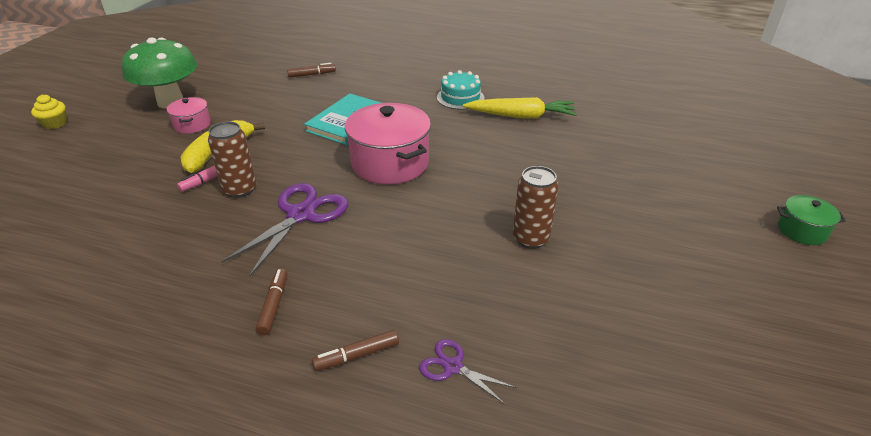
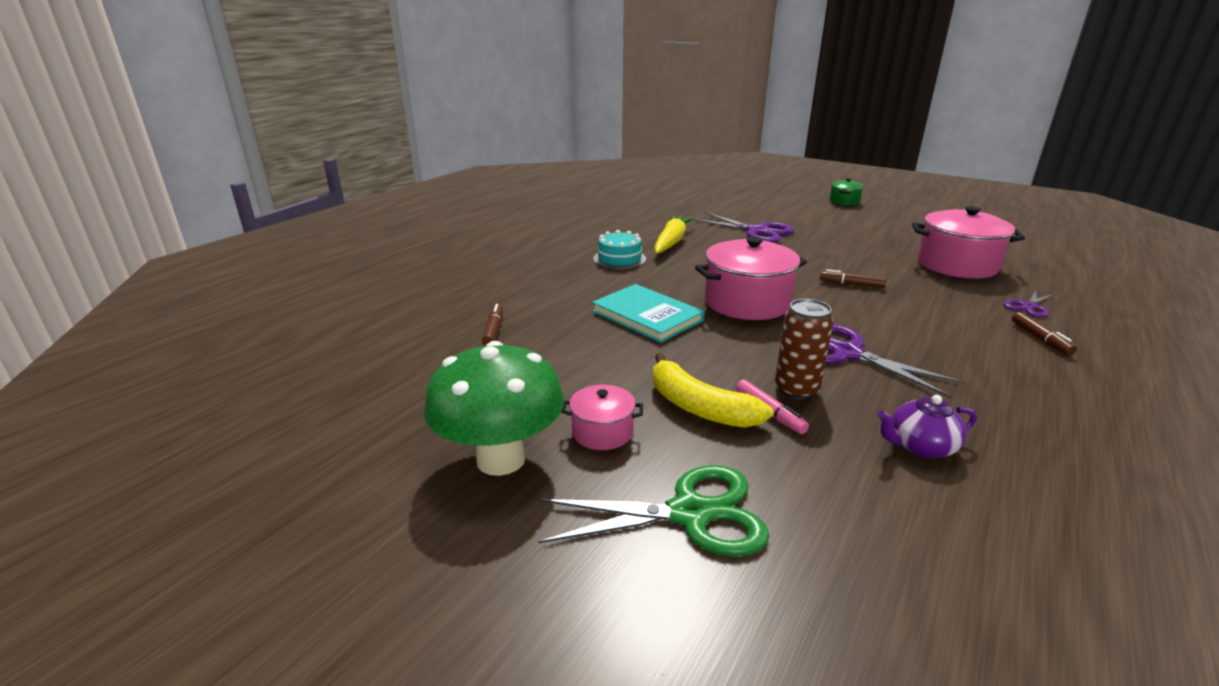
camera: 75 degrees left, 10 degrees down
yellow cupcake [31,95,67,129] -> none
brown marker [256,269,287,335] -> brown marker moved to [820,269,886,288]
brown can [513,166,559,249] -> none
none -> green scissors [538,465,769,556]
none -> purple scissors [694,212,795,243]
none -> purple teapot [877,395,977,458]
none -> pink pot [912,206,1025,279]

